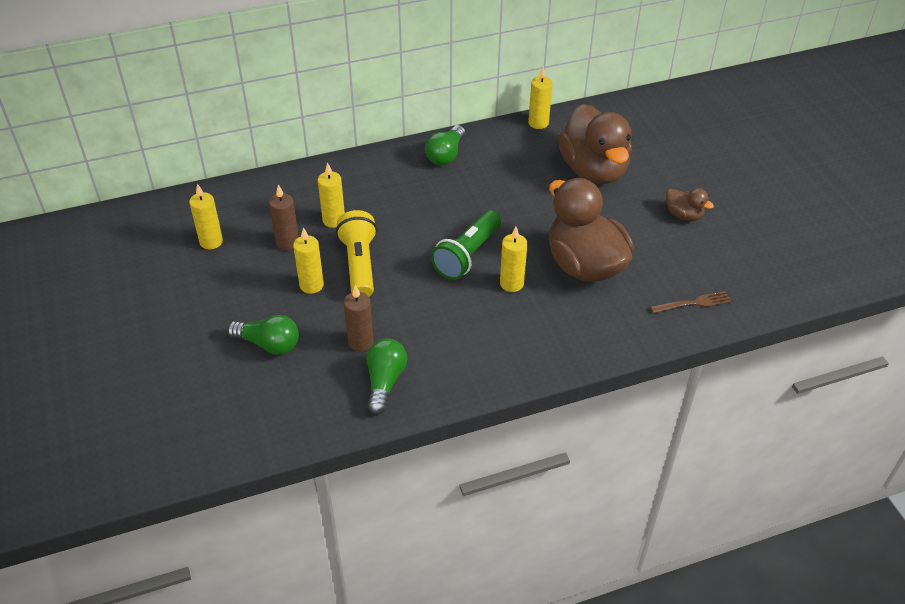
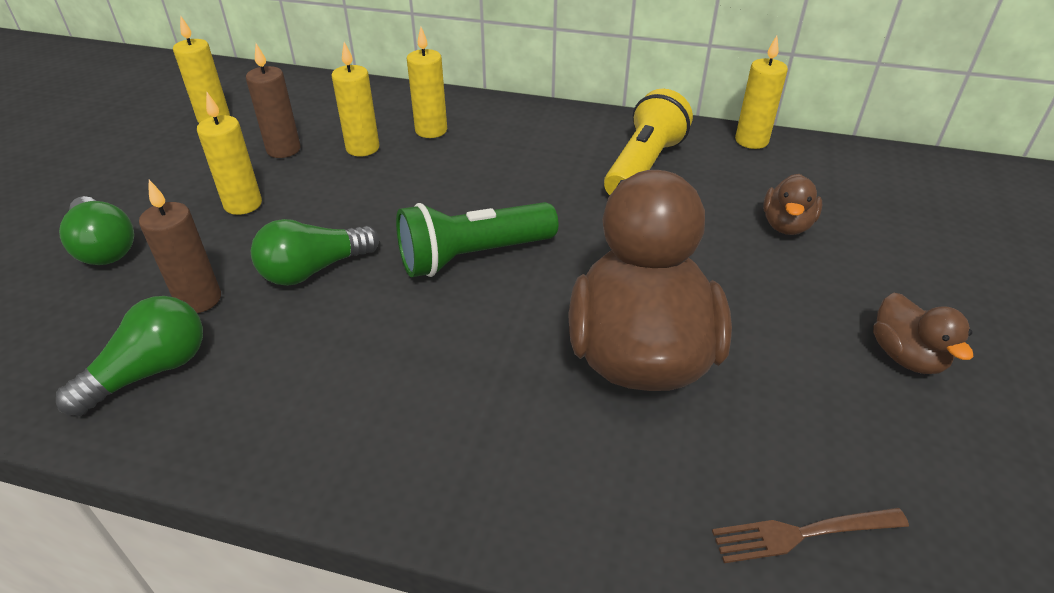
camera: 35 degrees right, 5 degrees down
yellow flashlight [336,210,377,297] -> yellow flashlight moved to [604,89,693,195]
green light bulb [425,125,465,166] -> green light bulb moved to [251,219,379,286]
yellow candle [500,227,527,292] -> yellow candle moved to [407,27,447,138]
brown duck [558,104,632,184] -> brown duck [763,174,822,235], size x0.45
brown fork [650,291,731,313] -> brown fork turned 150 degrees clockwise [712,508,909,563]

